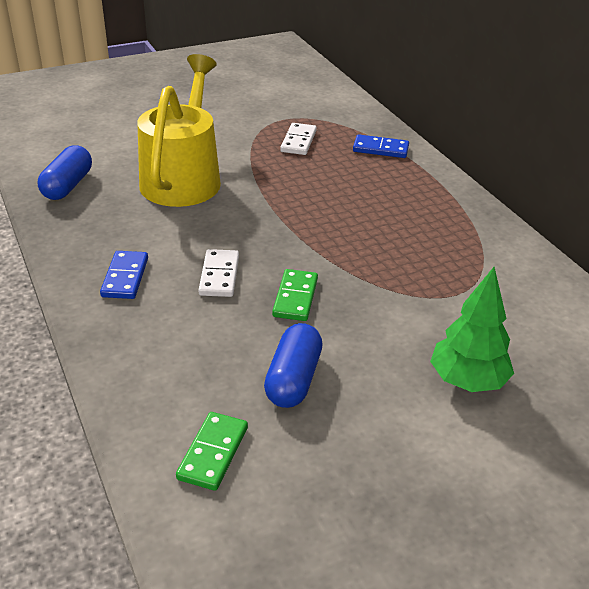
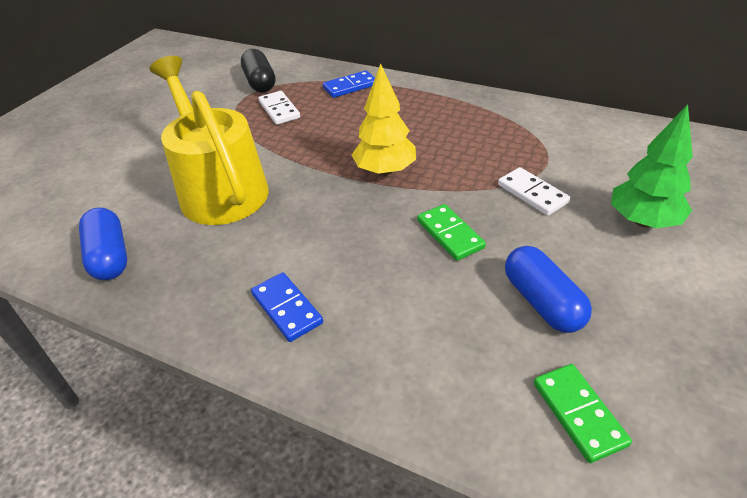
camera: 35 degrees left, 5 degrees up
white domino [199,249,239,297] -> white domino moved to [498,167,570,216]
none -> black capsule [241,49,275,93]
none -> yellow tree [352,63,416,176]

